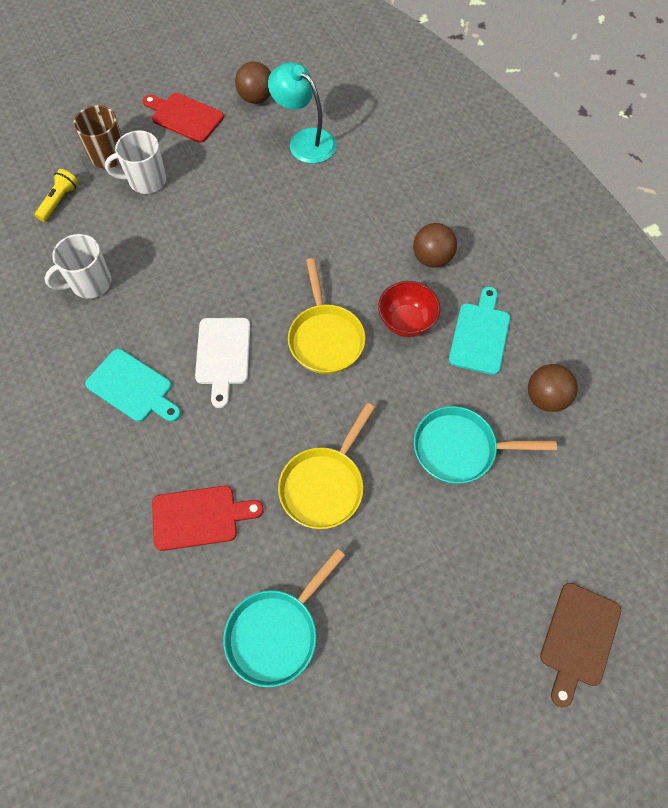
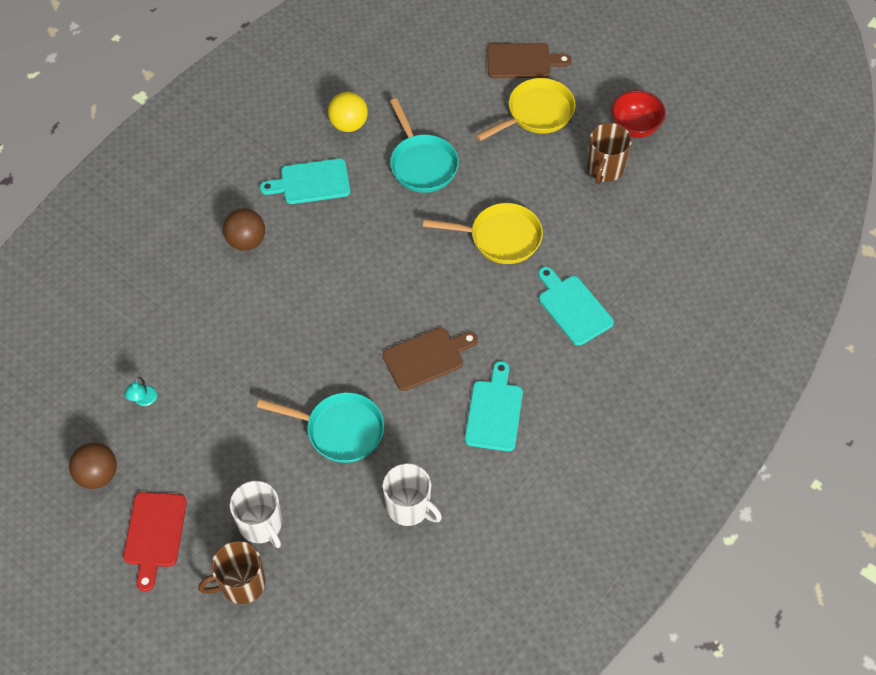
camera: 115 degrees left, 5 degrees down
yellow flashlight [35,169,78,222] -> none
red cutting board [152,486,264,551] -> turquoise cutting board [538,267,614,346]
white cutting board [195,318,250,408] -> brown cutting board [383,328,478,391]
turquoise pan [223,549,345,687] -> turquoise pan moved to [257,392,384,463]
turquoise lamp [268,62,336,164] -> turquoise lamp [124,377,157,406], size x0.44
yellow pan [288,258,365,374] -> yellow pan moved to [476,78,576,141]
red bowl [378,281,440,337] -> red bowl moved to [611,90,666,138]
brown ball [528,364,578,412] -> yellow ball [328,92,368,132]
none -> brown mug [587,123,632,184]

